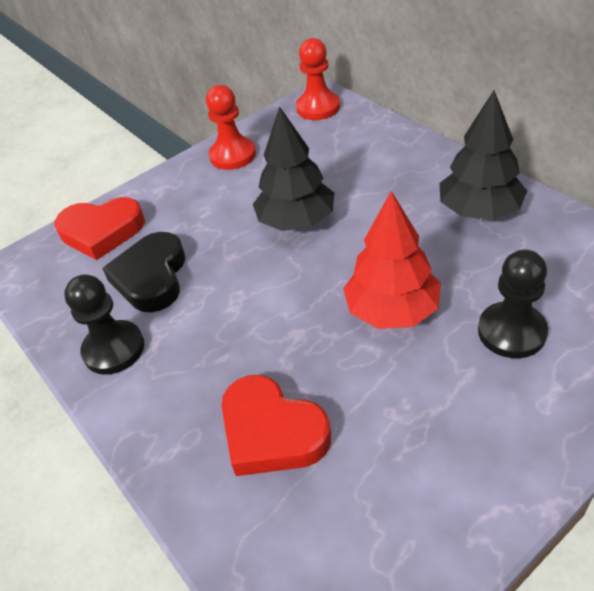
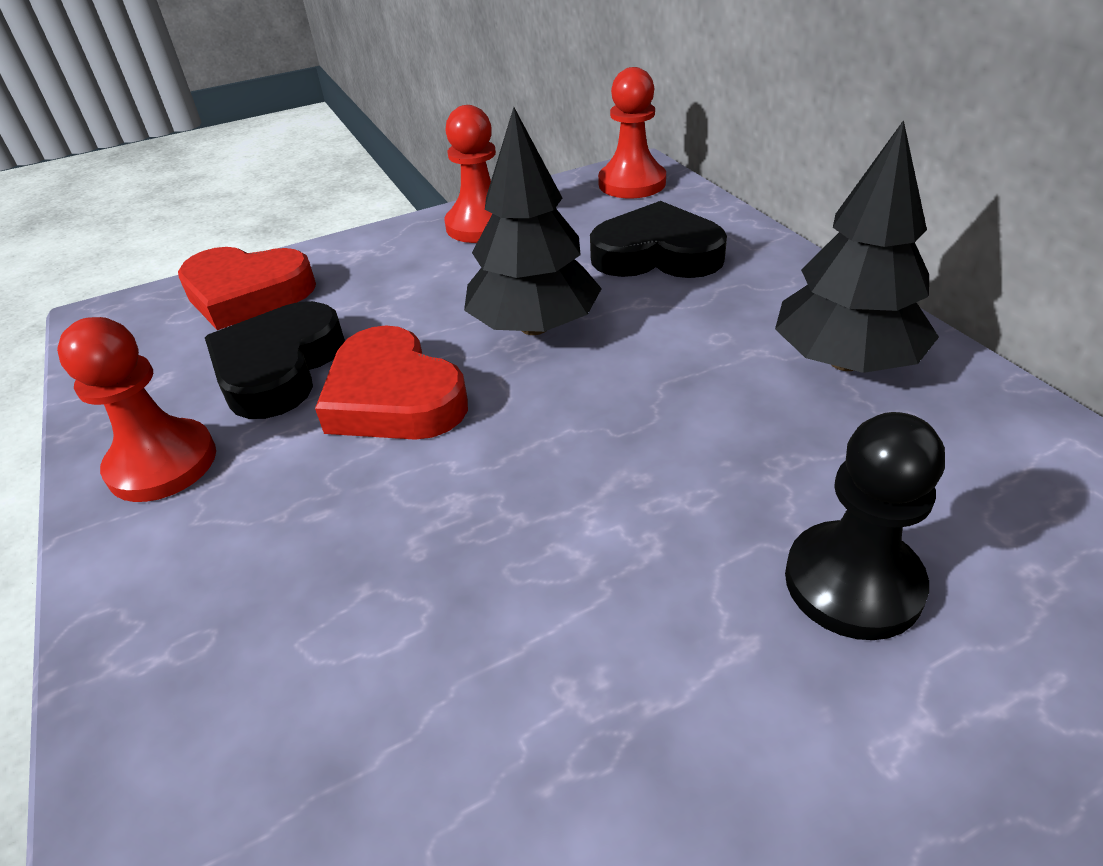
camera: 10 degrees right, 5 degrees down
black pawn [64,274,144,375] -> red pawn [57,317,216,502]
red heart [221,375,331,476] -> red heart moved to [315,325,468,440]
red tree [343,191,441,329] -> none
none -> black heart [590,201,727,278]

